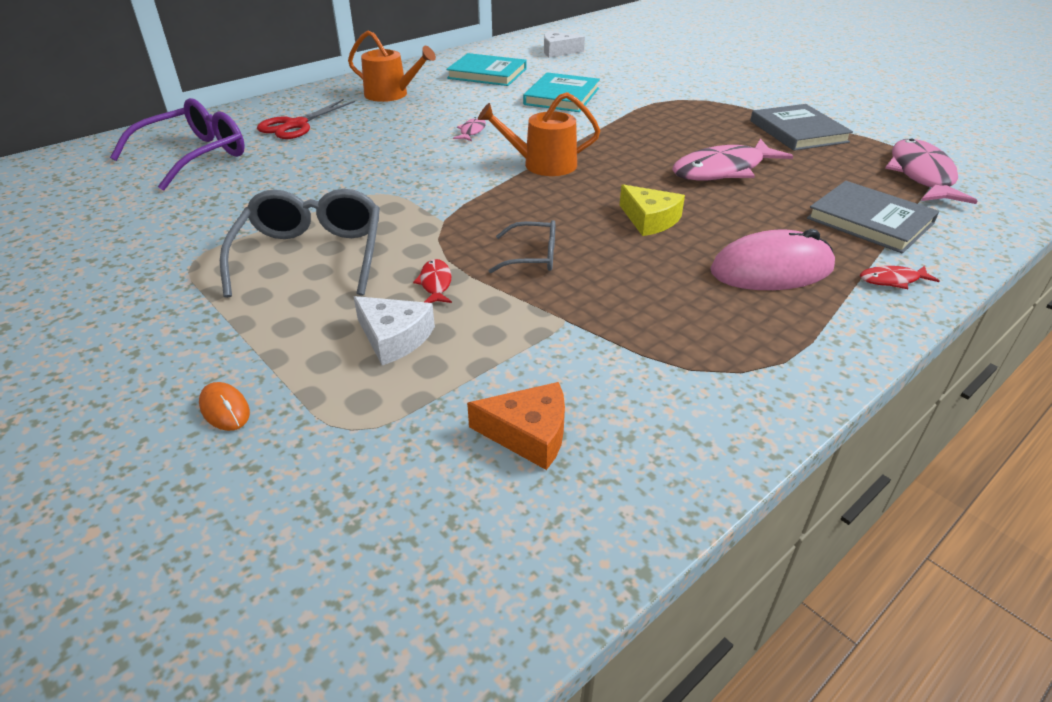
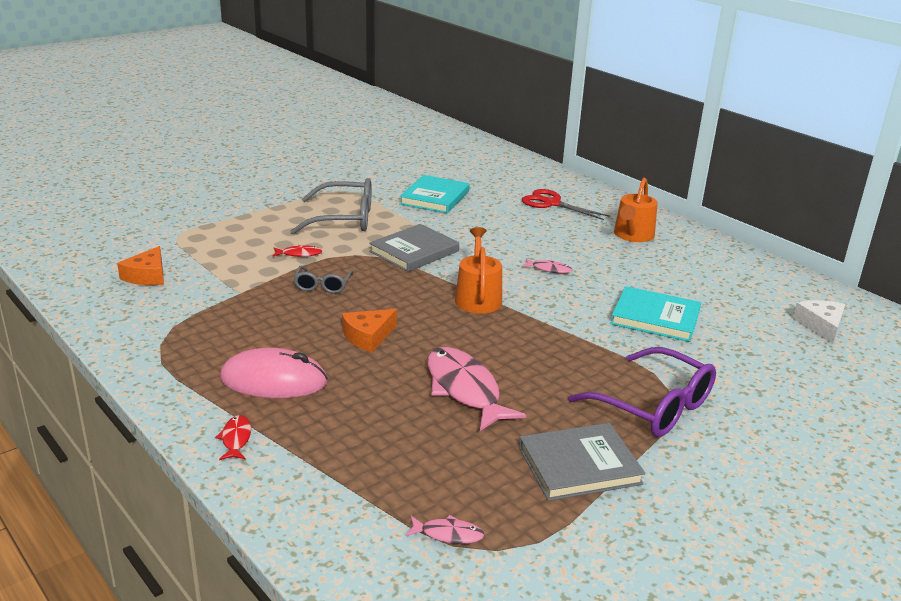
camera: 90 degrees right, 10 degrees down
purple glasses [110,98,245,191] -> purple glasses moved to [568,347,716,437]
orange mouse [199,382,250,431] -> none
white cheese [353,296,435,365] -> none
turquoise book [446,53,526,86] -> turquoise book moved to [400,175,470,213]
yellow cheese [620,185,685,236] -> orange cheese [342,309,397,352]
pink mouse [710,229,835,290] -> pink mouse turned 75 degrees counterclockwise [220,348,328,398]
grey book [807,181,939,253] -> grey book moved to [369,224,459,272]
pink fish [885,139,977,204] -> pink fish [405,515,484,544], size x0.45

